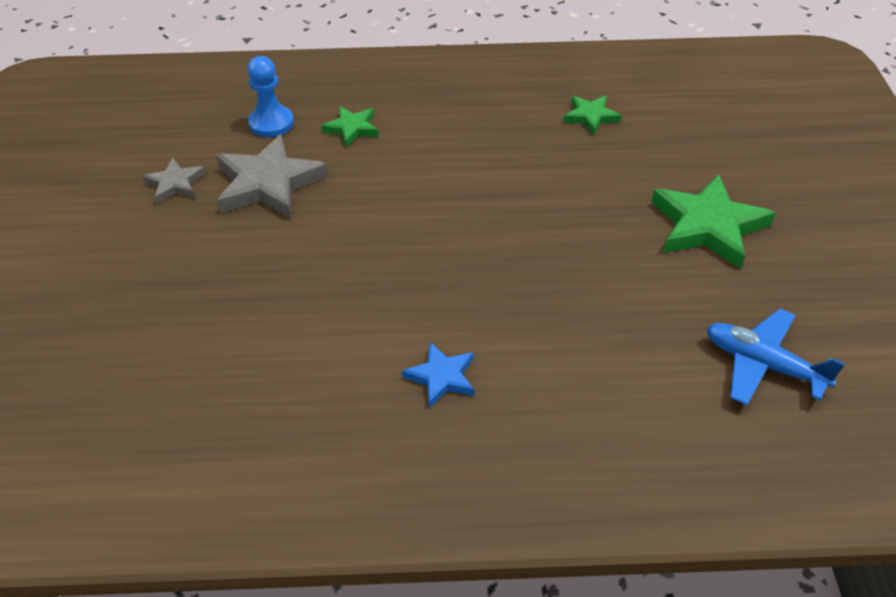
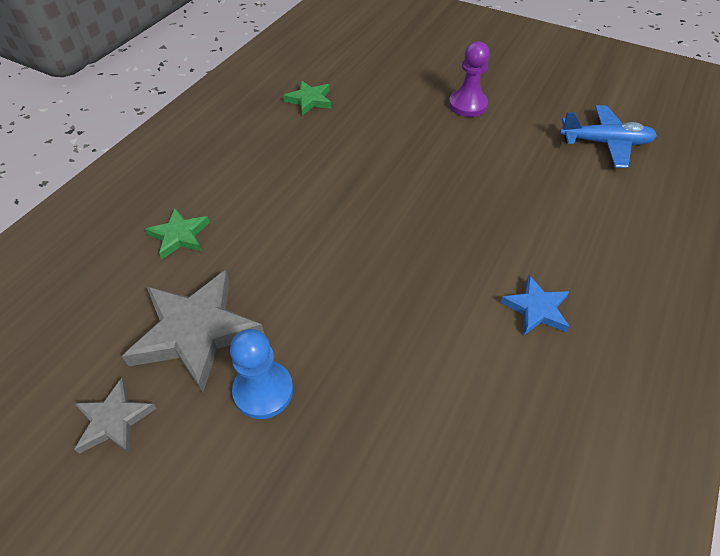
camera: 60 degrees left, 5 degrees up
blue pawn [248,56,294,137] -> blue pawn moved to [230,329,293,419]
green star [651,175,775,269] -> purple pawn [449,41,490,117]
blue plane [706,309,845,405] -> blue plane turned 150 degrees counterclockwise [560,105,657,168]

